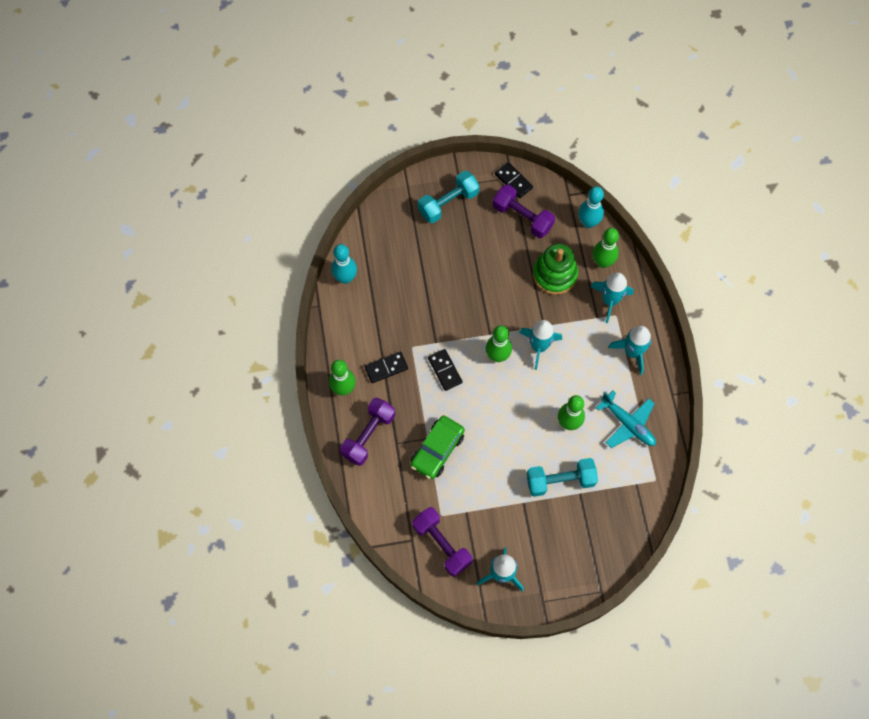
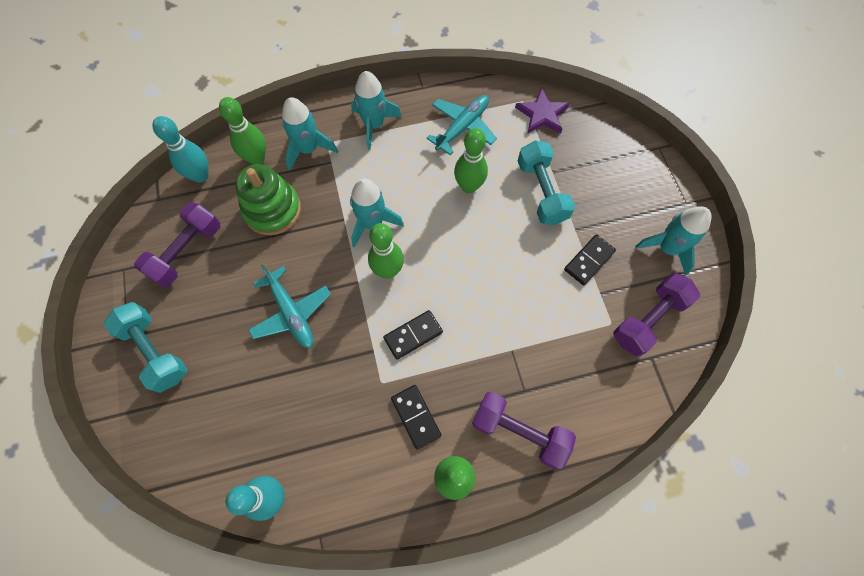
camera: 95 degrees left, 0 degrees up
green car [410,415,465,479] -> none
black domino [495,162,533,198] -> black domino moved to [564,234,616,285]
none -> turquoise plane [248,264,331,348]
none -> purple star [515,88,570,134]

